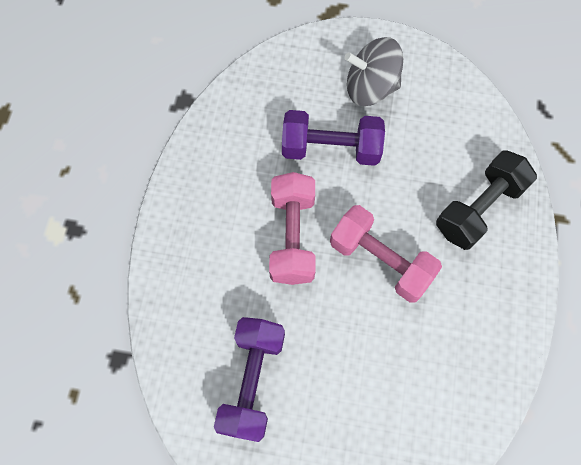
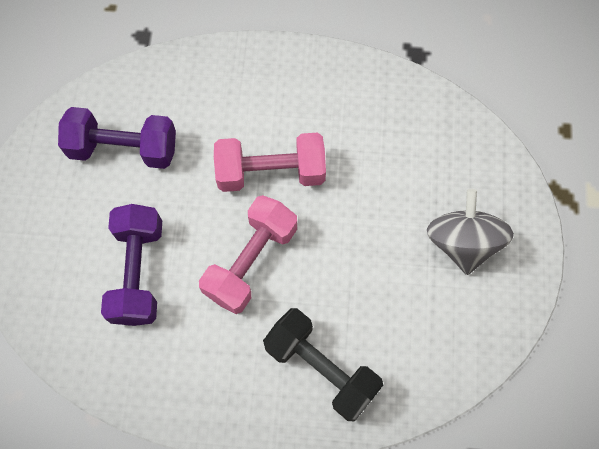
camera: 85 degrees right, 0 degrees up
purple dumbbell [282,110,385,166] -> purple dumbbell moved to [101,204,162,326]

